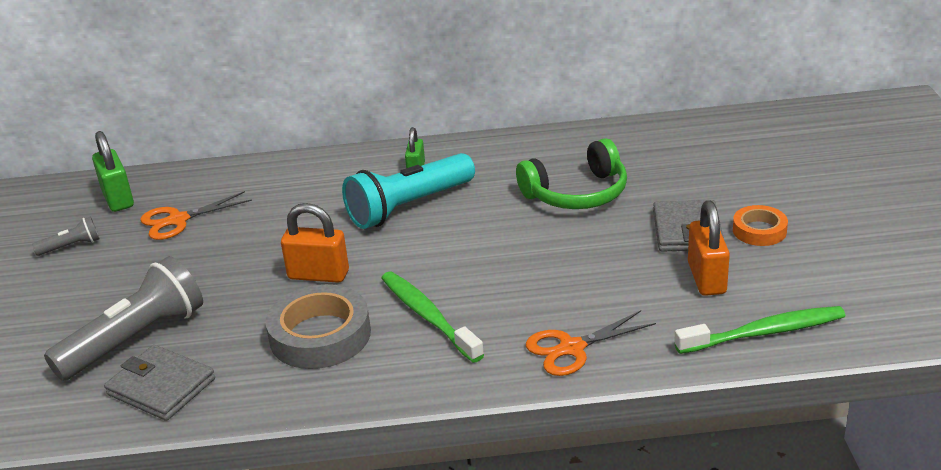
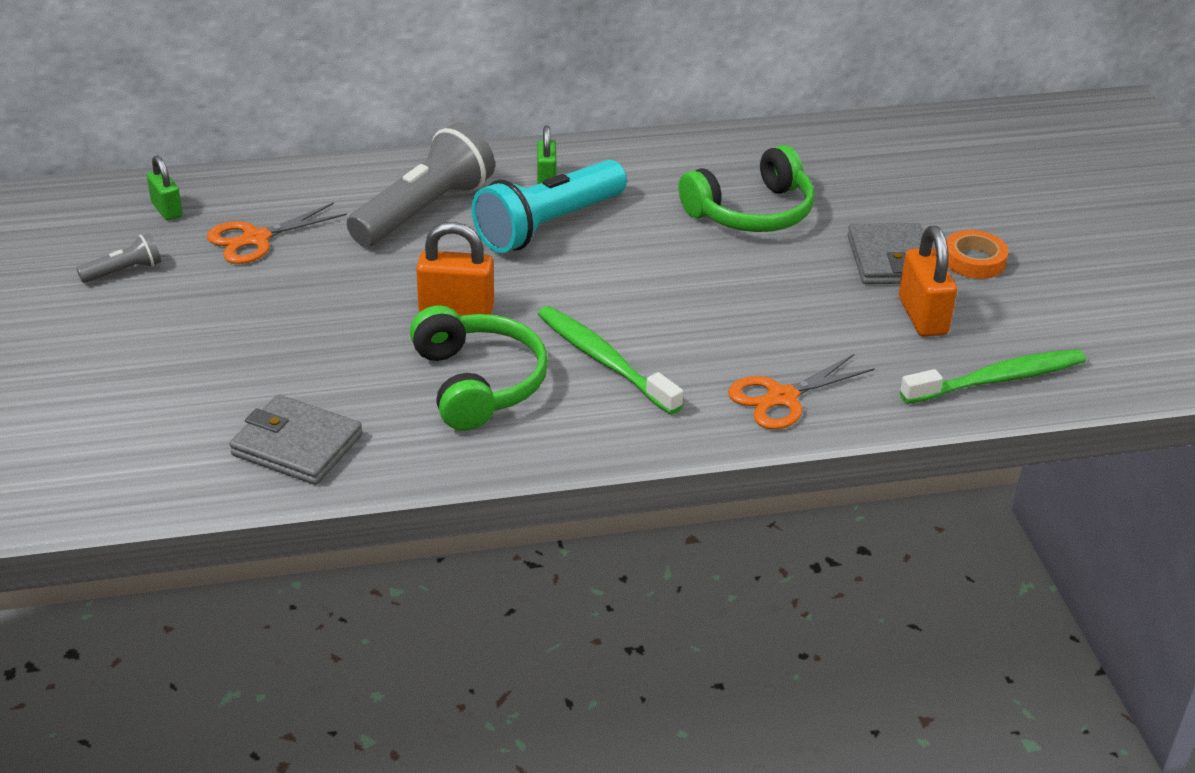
camera: 10 degrees left, 5 degrees up
grey flashlight [44,256,203,381] -> grey flashlight moved to [347,122,495,247]
green padlock [92,131,134,212] -> green padlock [147,155,183,220], size x0.63
grey tape [266,284,371,369] -> green headphones [410,305,548,431]

